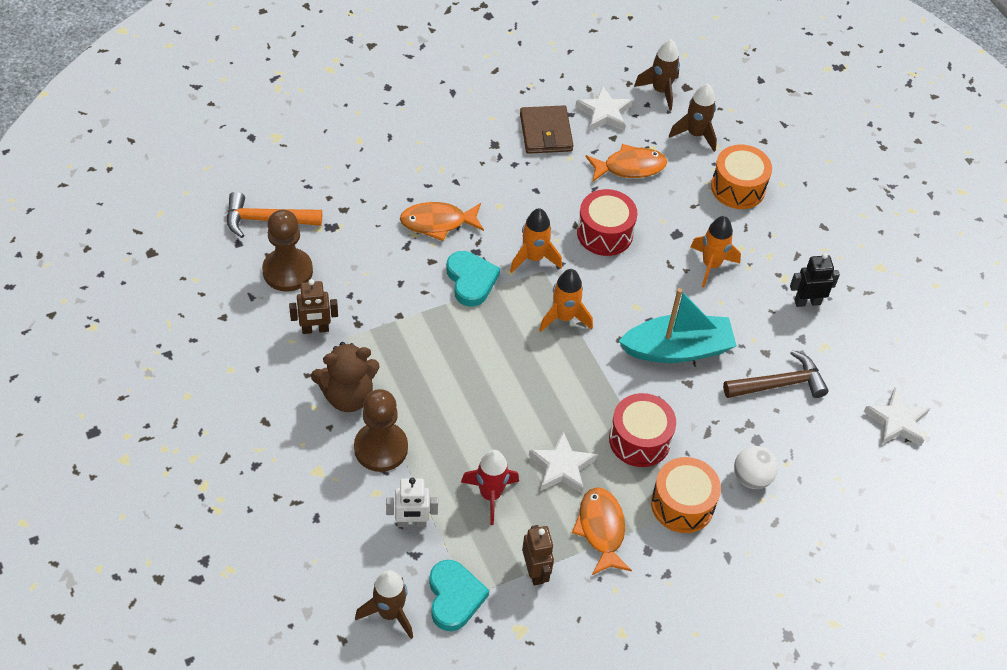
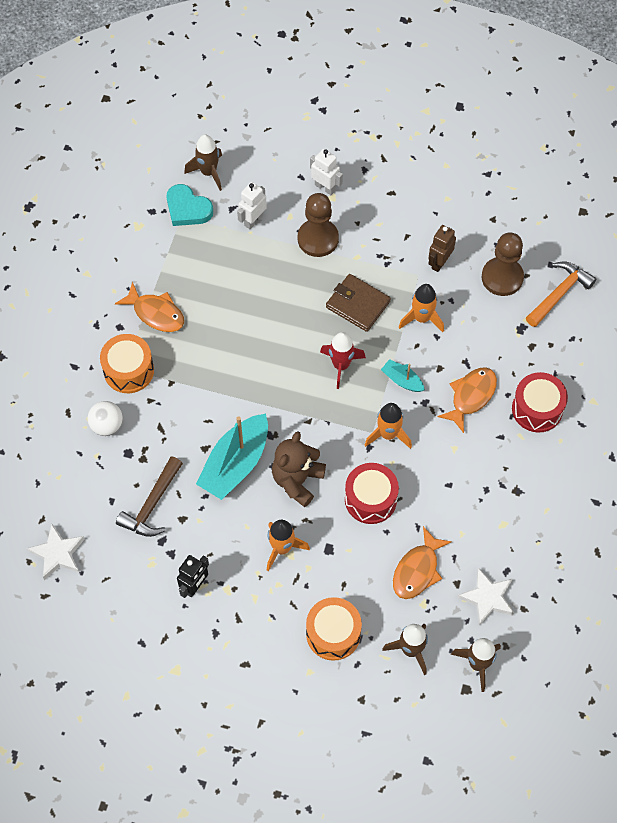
camera: 135 degrees right, 10 degrees up
brown teddy bear [311,342,380,412] -> brown teddy bear moved to [272,432,326,507]
turquoise heart [446,251,500,307] -> turquoise boat [381,359,425,392]
red rocket [461,450,519,525] -> red rocket moved to [320,332,366,389]
brown wallet [520,105,573,154] -> brown wallet moved to [326,274,391,332]
brown robot [522,525,554,585] -> none
white star [529,431,597,493] -> none
orange rocket [539,269,593,332] -> orange rocket moved to [399,284,444,332]
red drum [609,393,676,467] -> red drum moved to [512,372,568,433]
none -> white robot [310,149,343,195]

